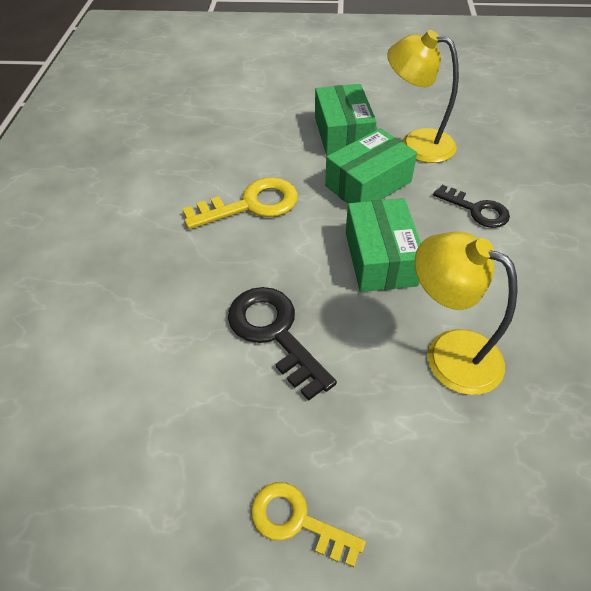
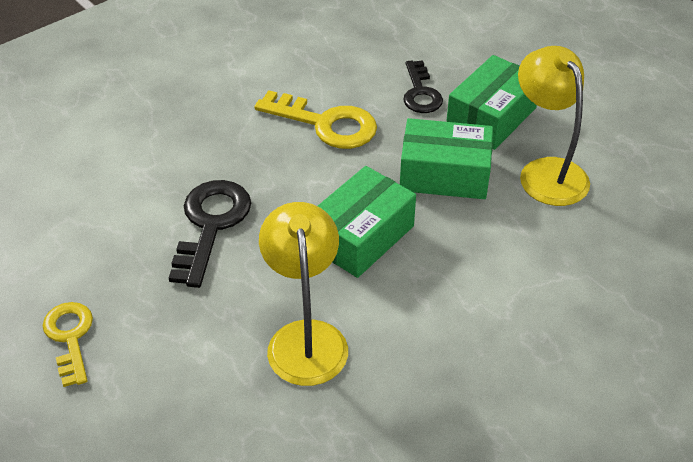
camera: 45 degrees right, 5 degrees down
black key [433,185,510,228] -> black key moved to [403,60,443,113]

